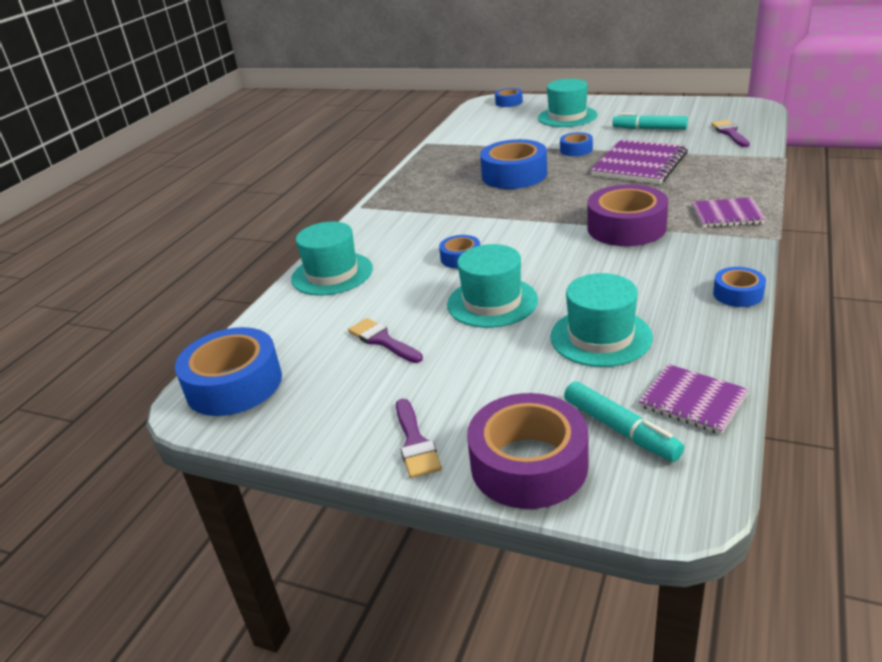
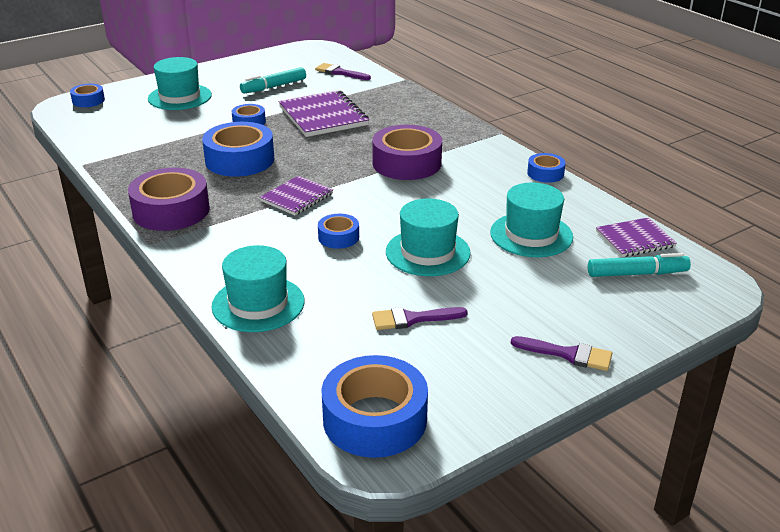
camera: 60 degrees left, 0 degrees up
purple tape [467,393,588,509] -> purple tape moved to [128,168,210,231]
purple notebook [692,198,766,228] -> purple notebook moved to [260,176,333,215]

